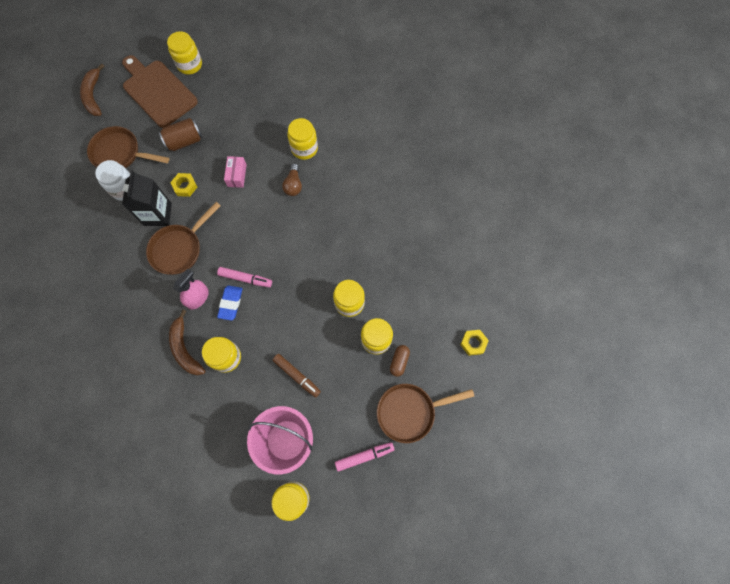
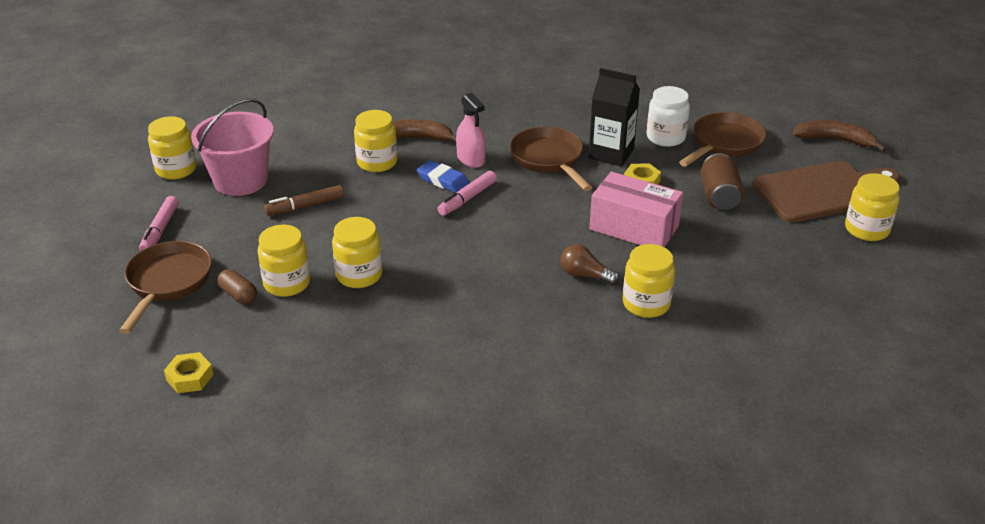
camera: 115 degrees right, 35 degrees down
pink box [224,156,247,188] -> pink box [589,172,683,247], size x1.86

